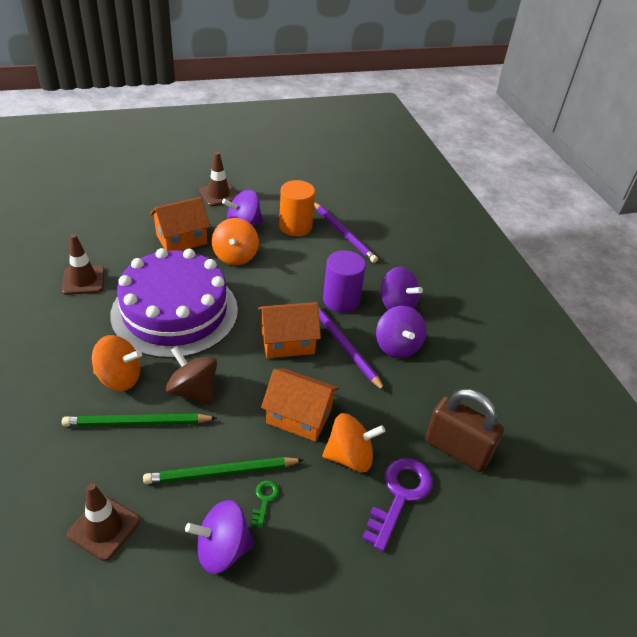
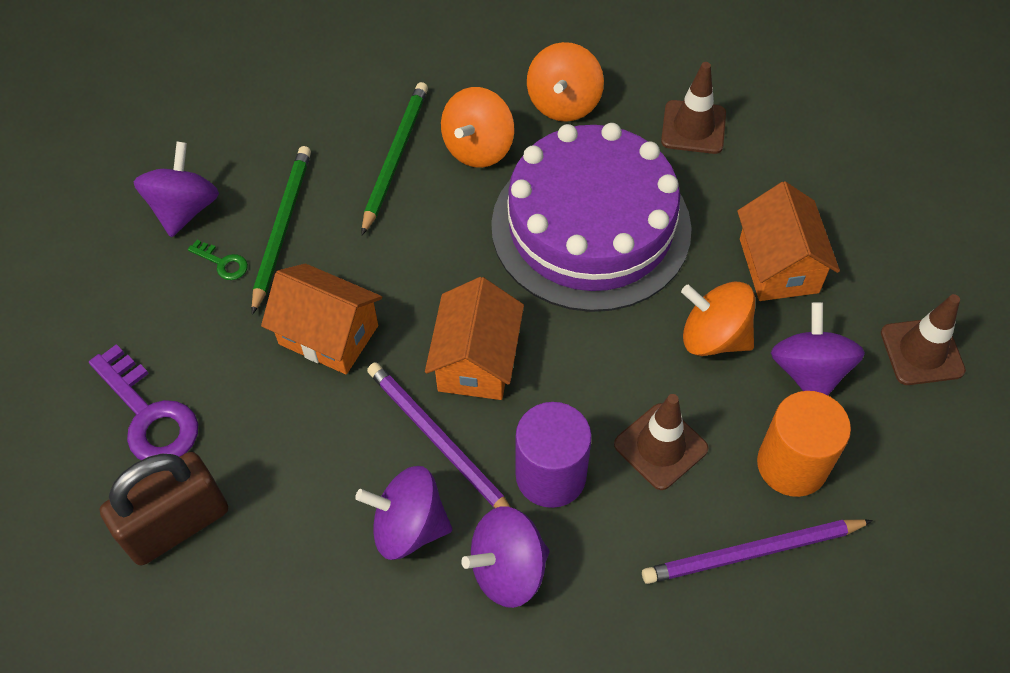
camera: 115 degrees right, 15 degrees up
brown traffic cone [67,483,140,561] -> brown traffic cone moved to [614,394,709,490]
brown spinning top [166,346,217,405] -> none
orange house [261,368,339,442] -> orange house turned 75 degrees clockwise [261,264,382,374]
purple pencil [318,305,385,391] -> purple pencil turned 120 degrees counterclockwise [367,362,510,508]
orange spinning top [322,413,385,472] -> orange spinning top moved to [527,42,604,122]

